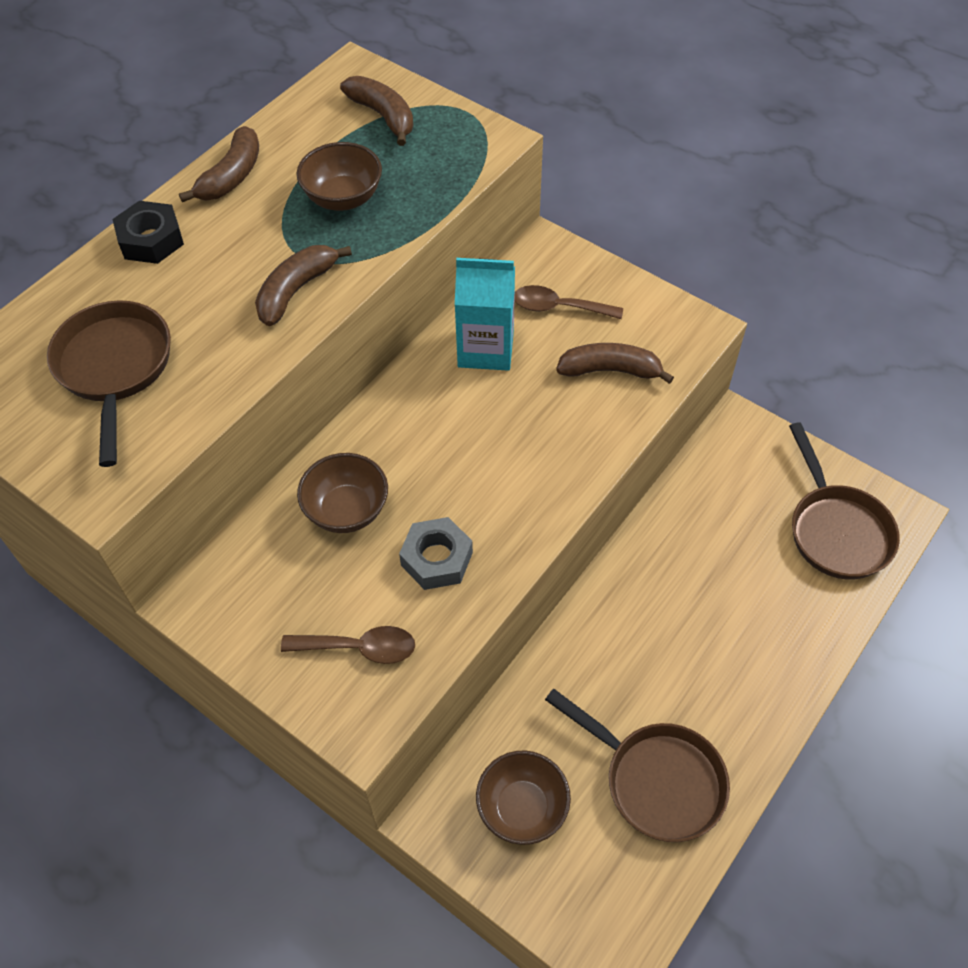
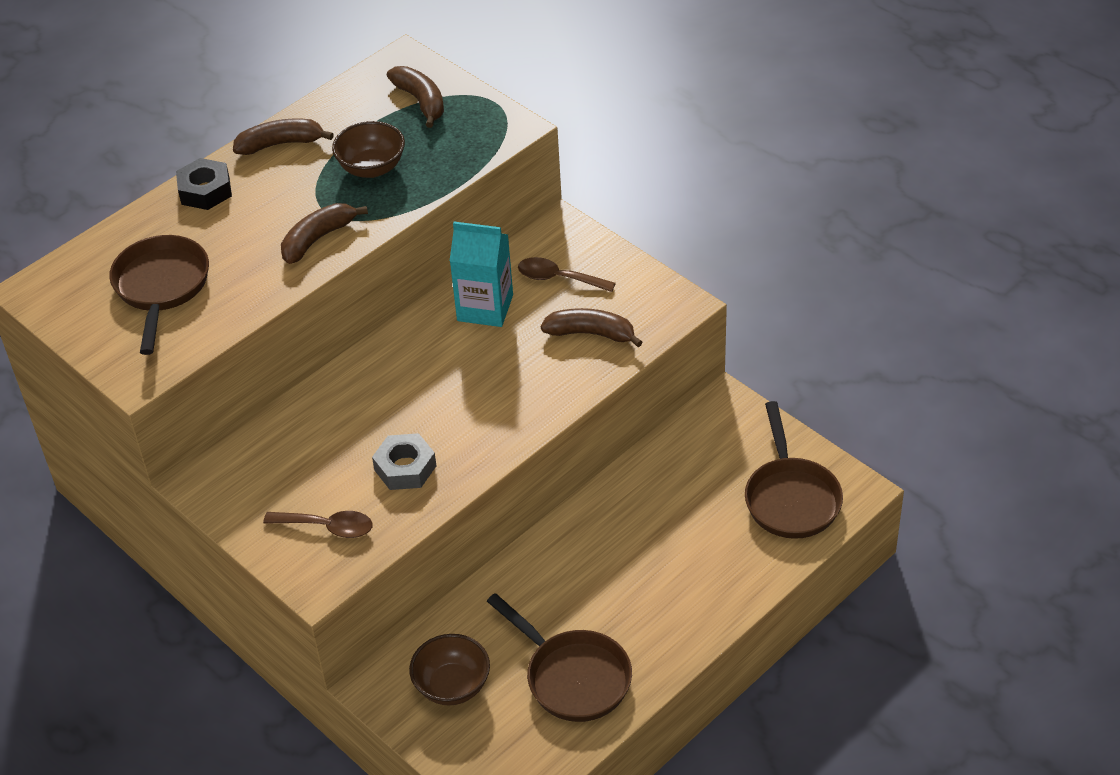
camera: 10 degrees right, 10 degrees down
brown banana [179,126,259,202] -> brown banana turned 135 degrees counterclockwise [233,119,334,155]
brown bowl [297,453,388,533] -> none

